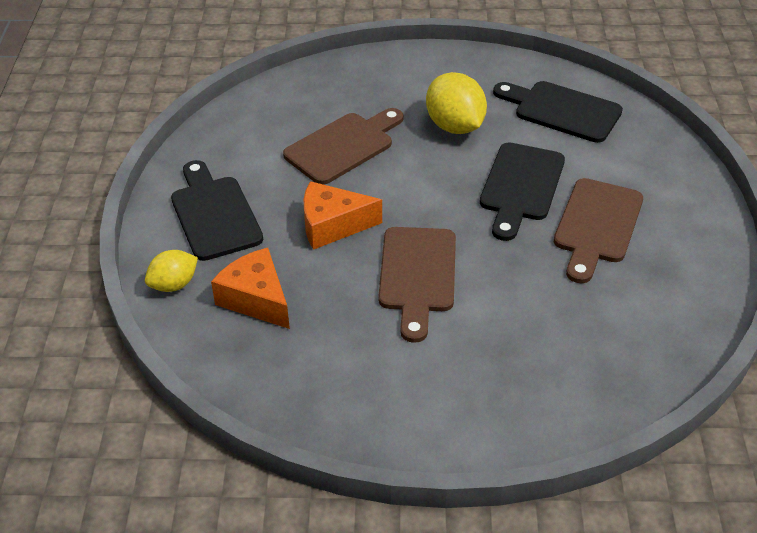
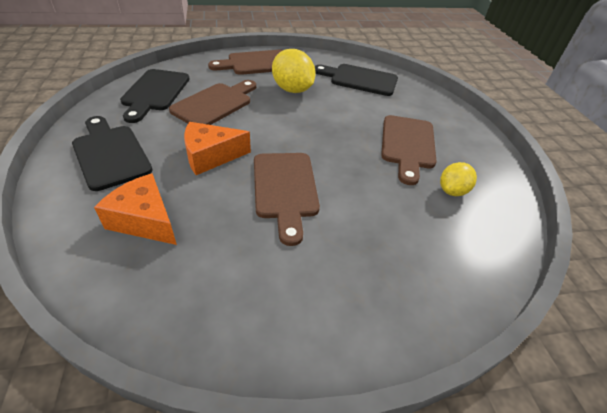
camera: 15 degrees left, 0 degrees up
yellow lemon [145,250,198,292] -> yellow lemon moved to [440,162,477,196]
black cutting board [480,142,565,241] -> black cutting board moved to [120,69,190,123]
none -> brown cutting board [208,50,283,75]

